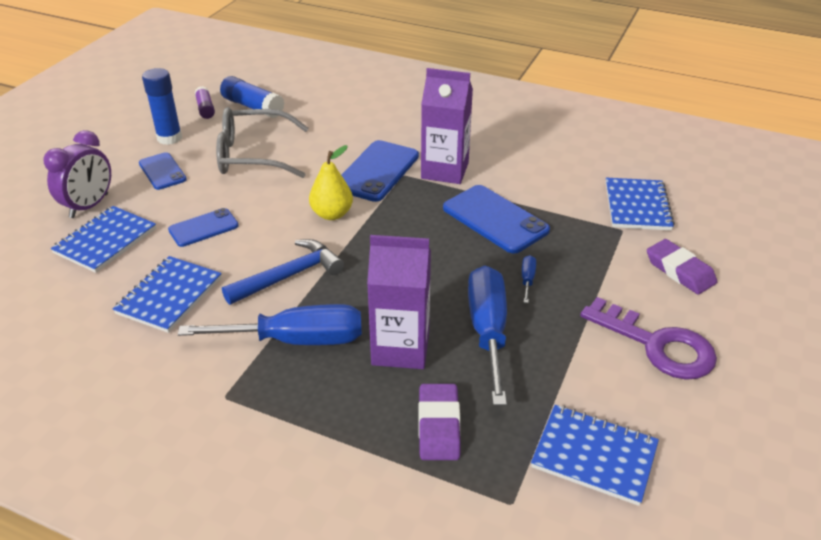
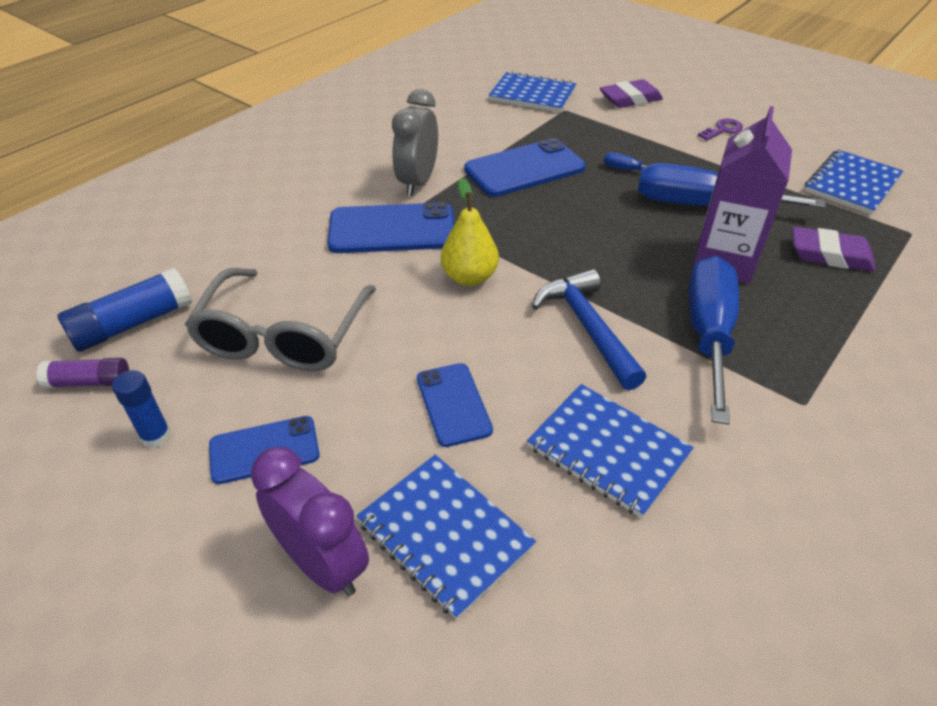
camera: 75 degrees left, 5 degrees up
blue glue stick [142,68,182,145] -> blue glue stick [112,370,171,448], size x0.63
blue phone [342,140,419,202] -> blue phone turned 45 degrees counterclockwise [327,202,454,253]
purple carton [421,68,473,184] -> grey clock [392,89,438,196]
purple key [580,297,717,380] -> purple key [698,119,743,140], size x0.46

